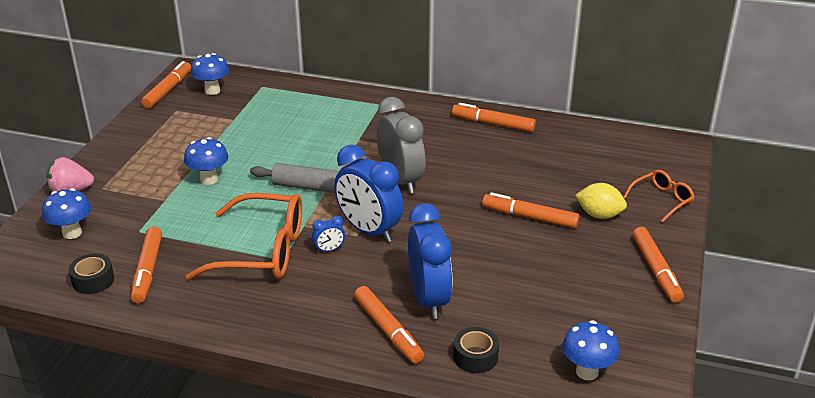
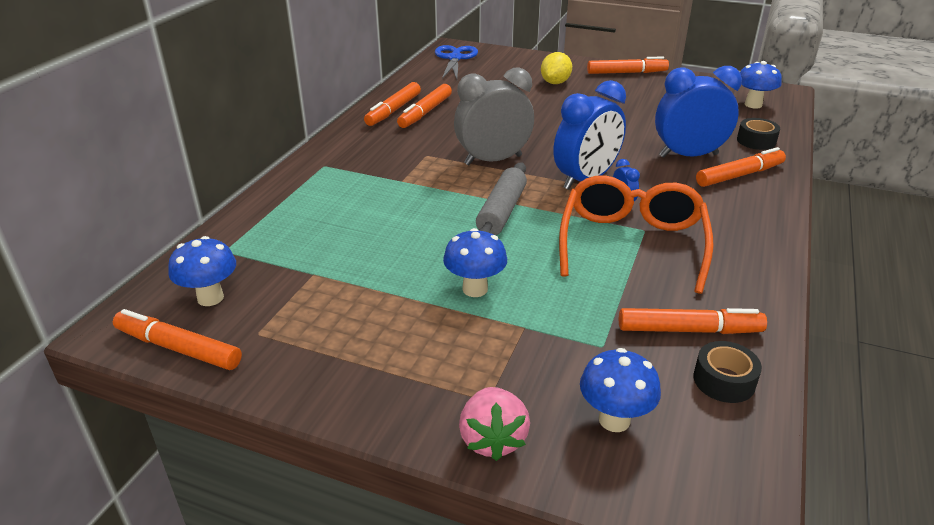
camera: 85 degrees left, 0 degrees up
orange marker [482,192,579,228] -> orange marker moved to [397,84,452,128]
orange glasses [623,170,694,222] -> none
none -> blue scissors [435,45,478,79]

